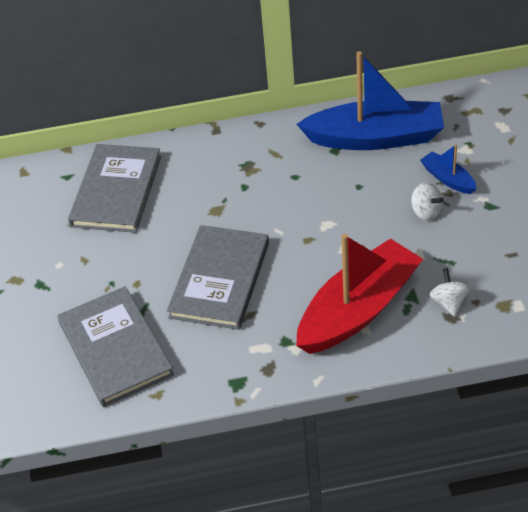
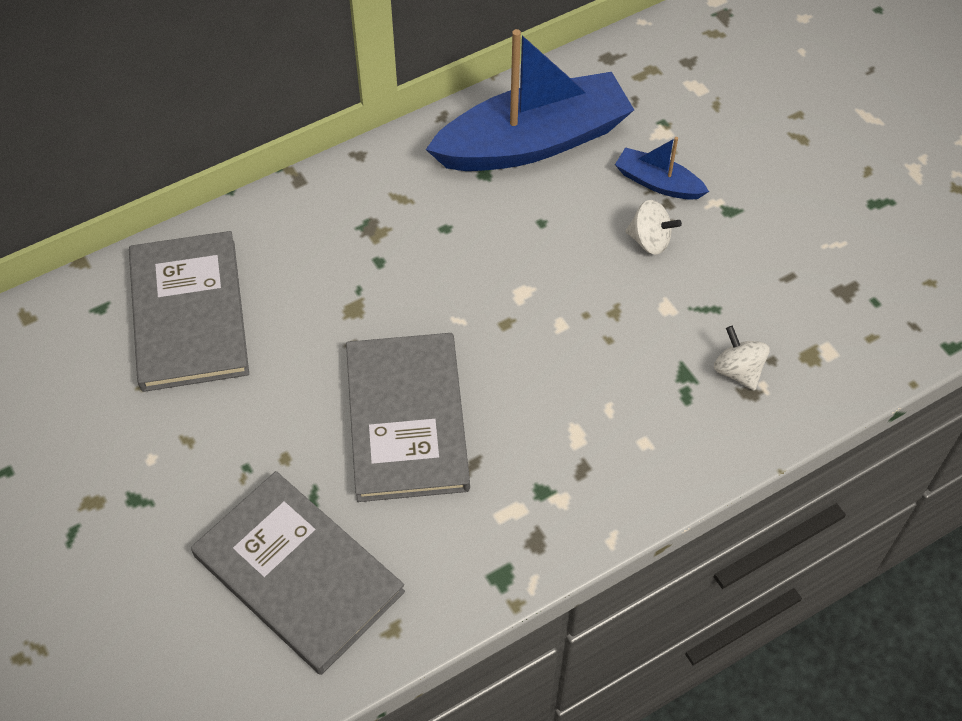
camera: 25 degrees left, 10 degrees up
red boat [296,234,423,354] -> none

